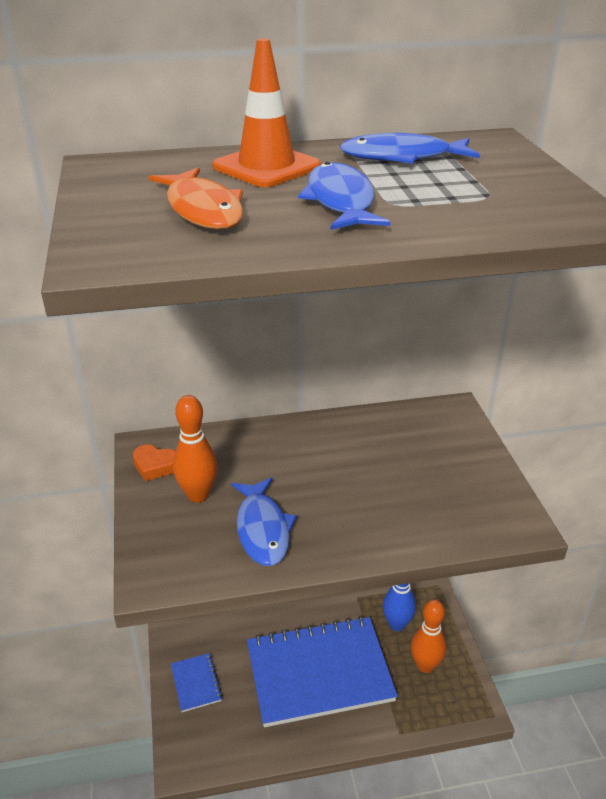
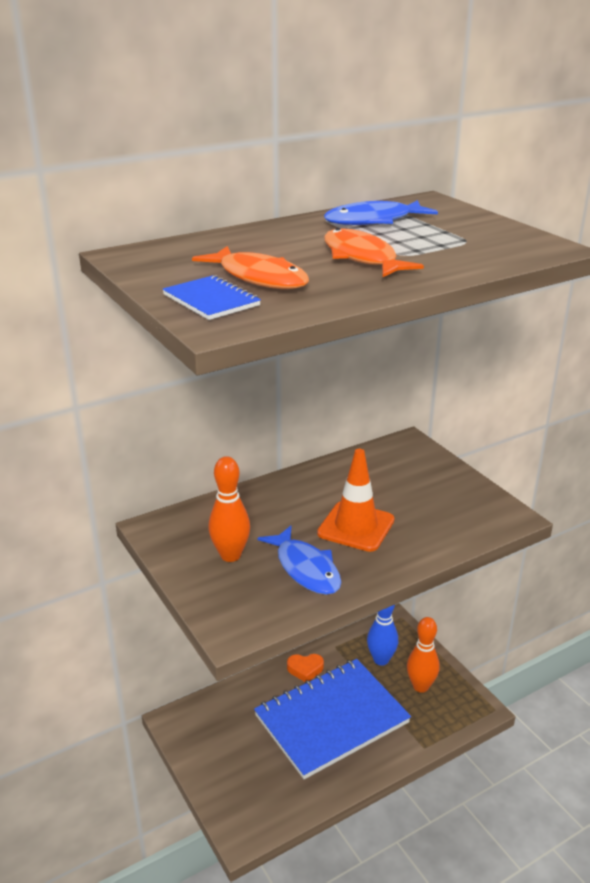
camera: 20 degrees left, 5 degrees down
orange heart [133,445,176,481] -> orange heart moved to [287,654,324,682]
blue notebook [171,653,222,712] -> blue notebook moved to [163,275,261,320]
orange traffic cone [212,38,321,187] -> orange traffic cone moved to [317,449,394,552]
blue fish [298,162,391,230] -> orange fish [324,228,424,277]

